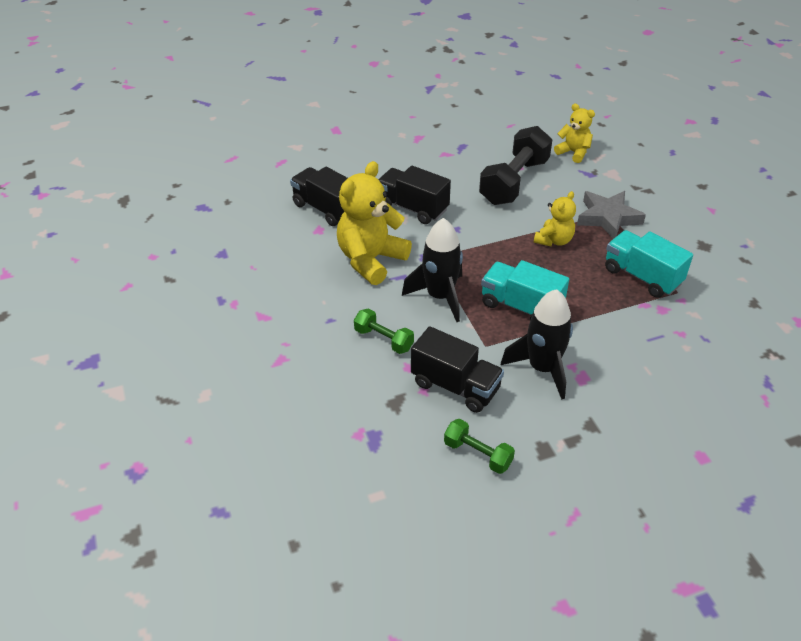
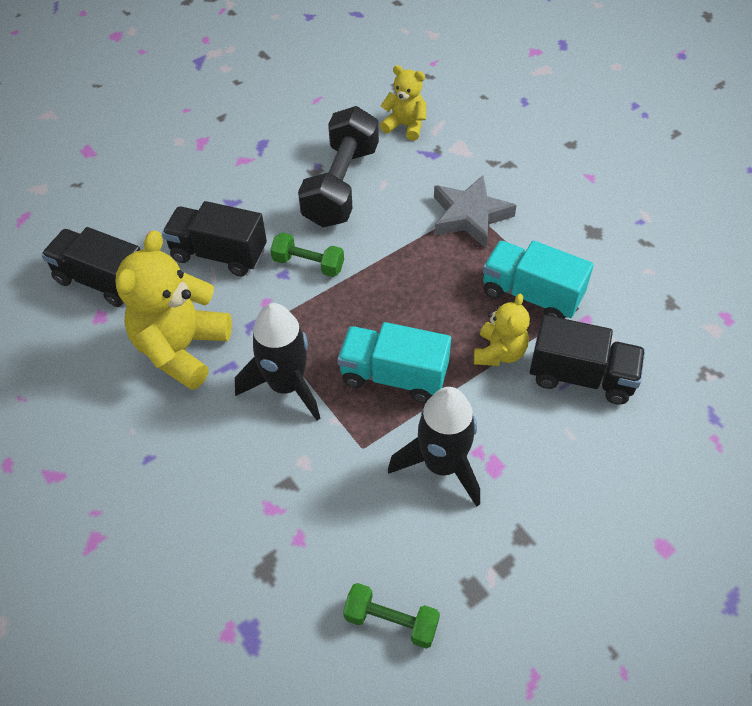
camera: 15 degrees left, 10 degrees up
green dumbbell [354,308,414,354] -> green dumbbell moved to [270,232,344,277]
black truck [411,326,504,413] -> black truck moved to [530,315,645,405]
yellow teddy bear [534,191,576,247] -> yellow teddy bear moved to [474,294,530,366]

